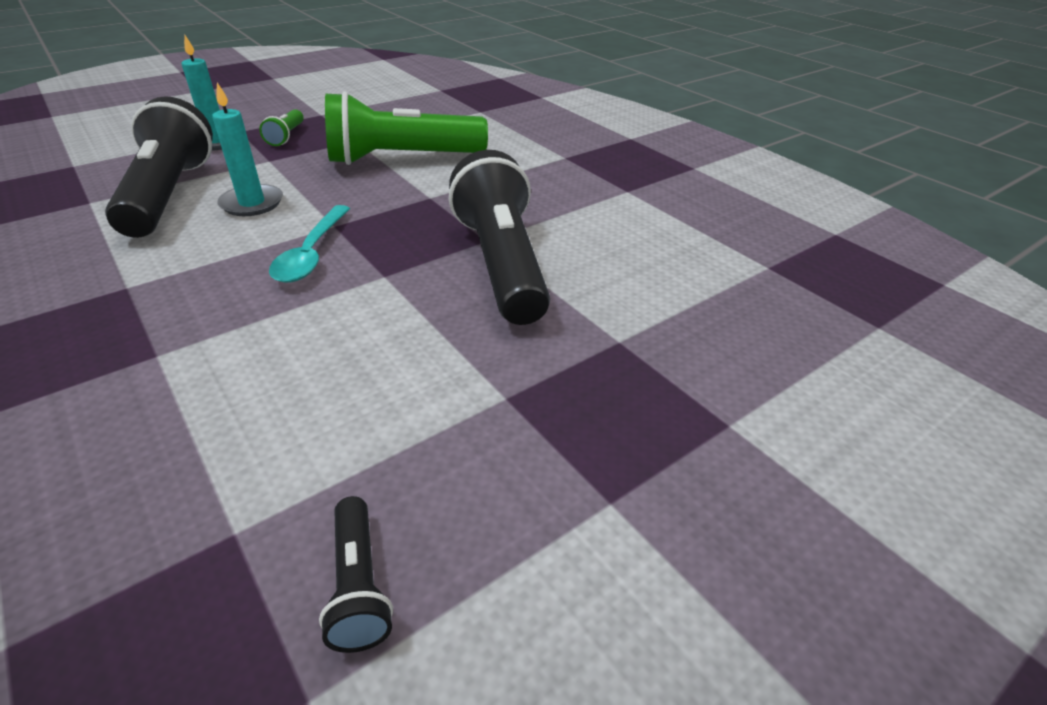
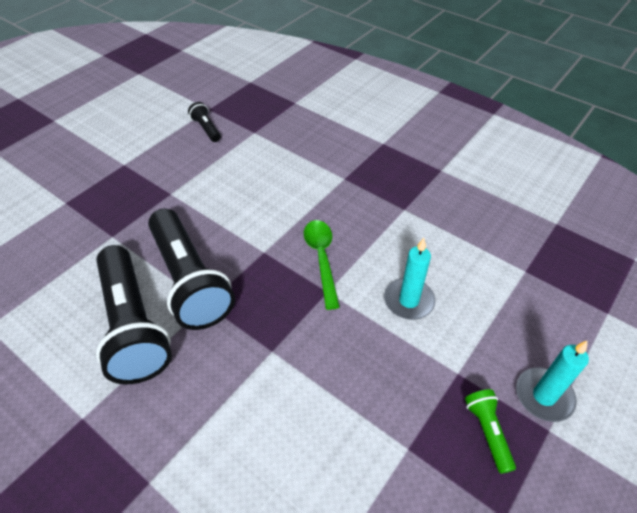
camera: 165 degrees right, 10 degrees up
black flashlight [105,96,213,238] -> black flashlight moved to [96,245,172,385]
turquoise spoon [269,205,350,283] -> green spoon [304,220,340,310]
green flashlight [325,92,488,165] -> none

